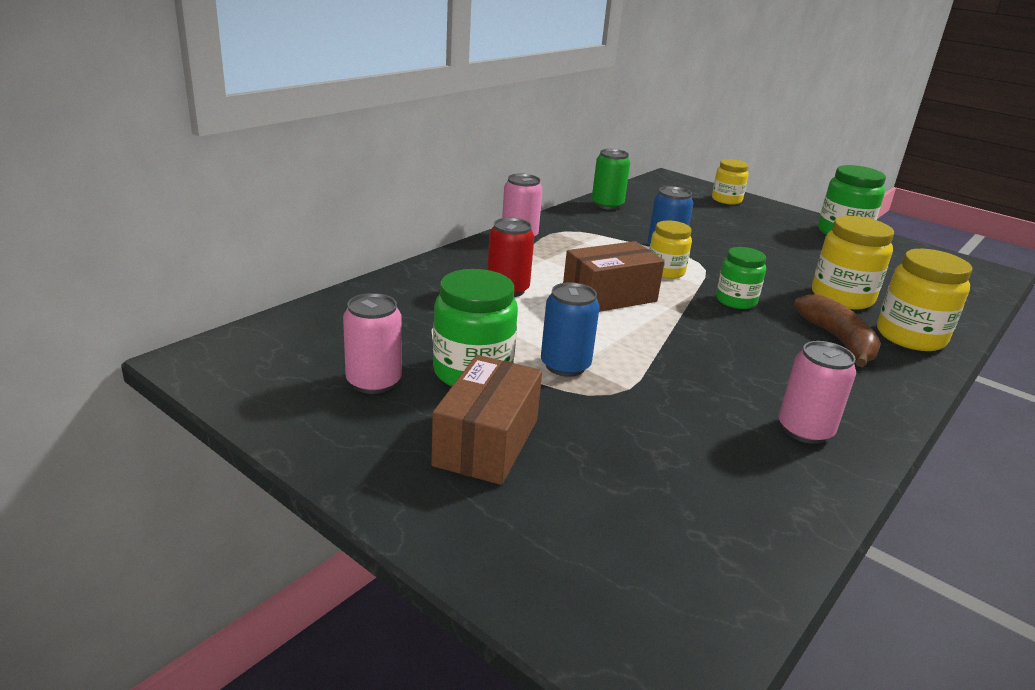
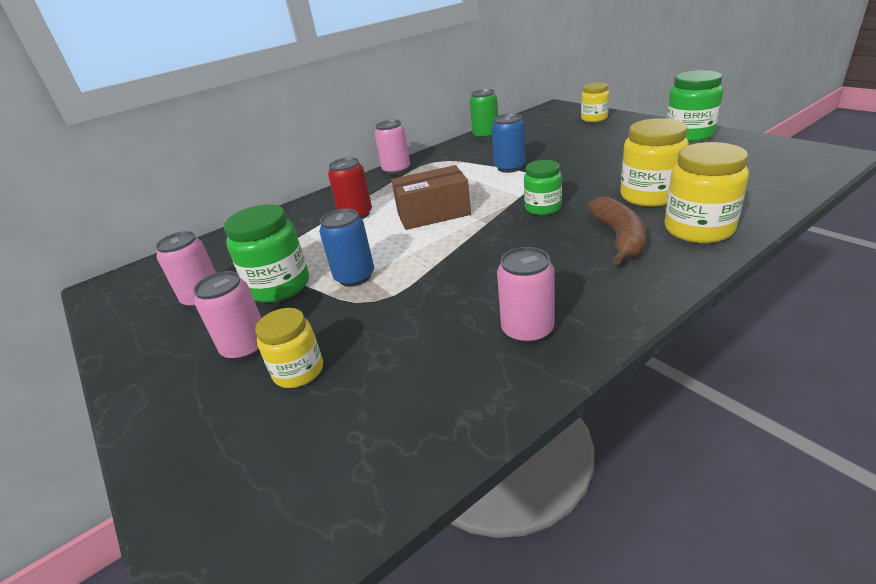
camera: 20 degrees right, 5 degrees up
brown box [431,355,542,485] -> pink can [193,271,261,361]
yellow jar [649,221,692,279] -> yellow jar moved to [255,308,323,388]

